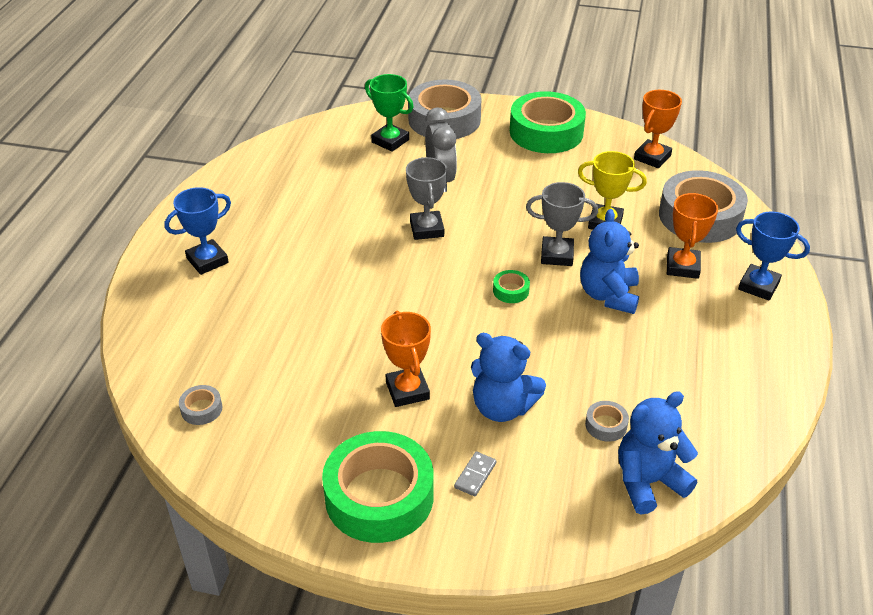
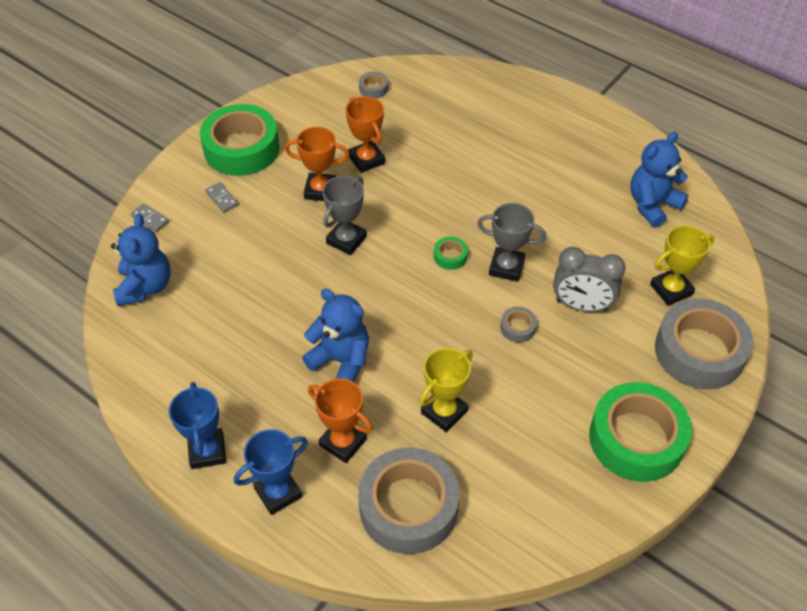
camera: 115 degrees right, 10 degrees up
blue trophy [164,187,231,275] -> blue trophy moved to [169,382,226,469]
green trophy [365,74,414,152] -> yellow trophy [650,225,714,306]
blue teddy bear [471,333,546,422] -> blue teddy bear moved to [630,132,688,227]
green tape [493,270,530,303] -> green tape moved to [434,237,468,270]
grey trophy [526,182,598,266] -> grey trophy moved to [322,176,367,255]
grey tape [585,401,629,442] -> grey tape moved to [500,307,537,342]
orange trophy [634,90,682,168] -> orange trophy moved to [345,96,385,173]
none -> grey domino [131,204,169,232]

